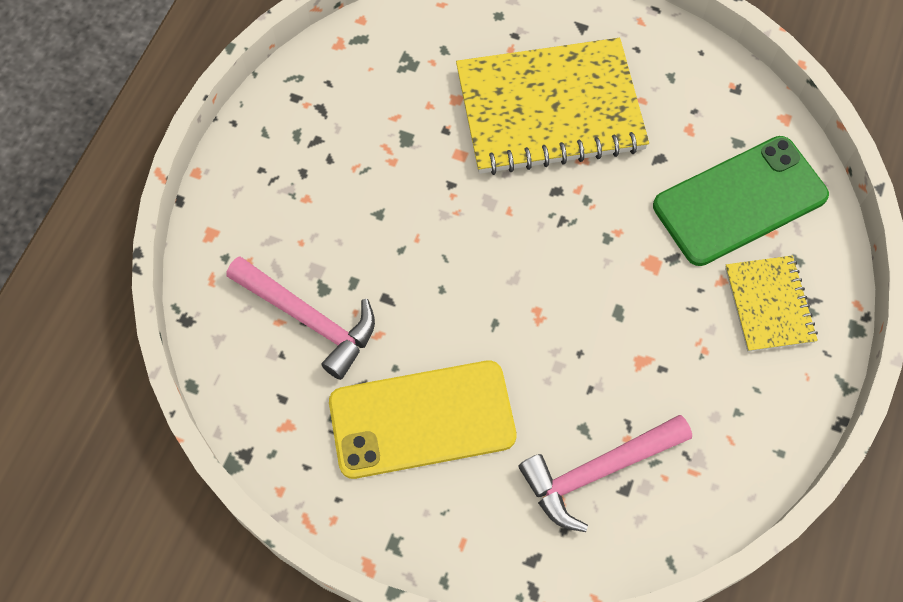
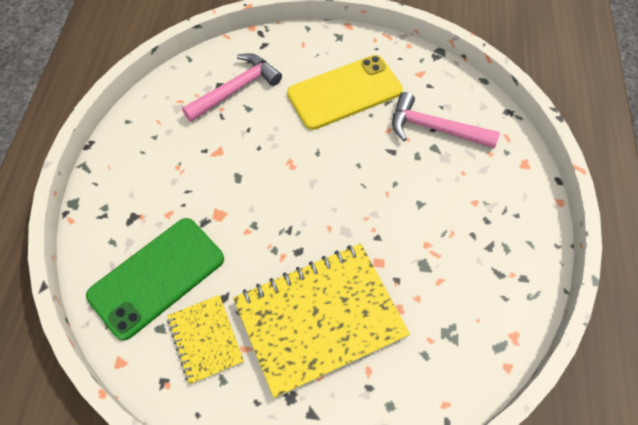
camera: 165 degrees right, 5 degrees down
yellow notebook [725,255,818,352] -> yellow notebook moved to [167,295,244,385]

